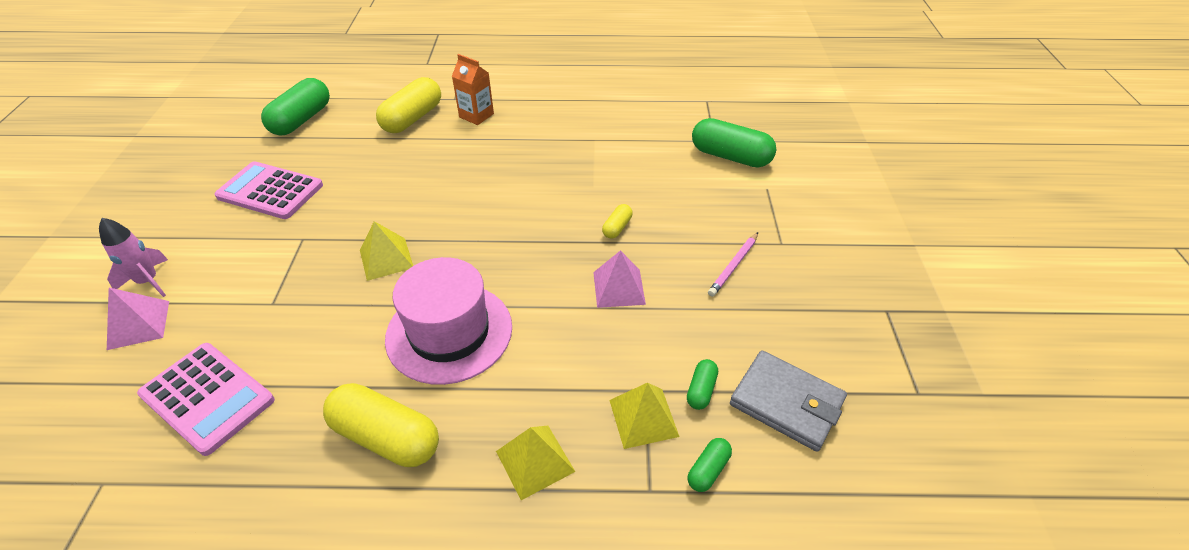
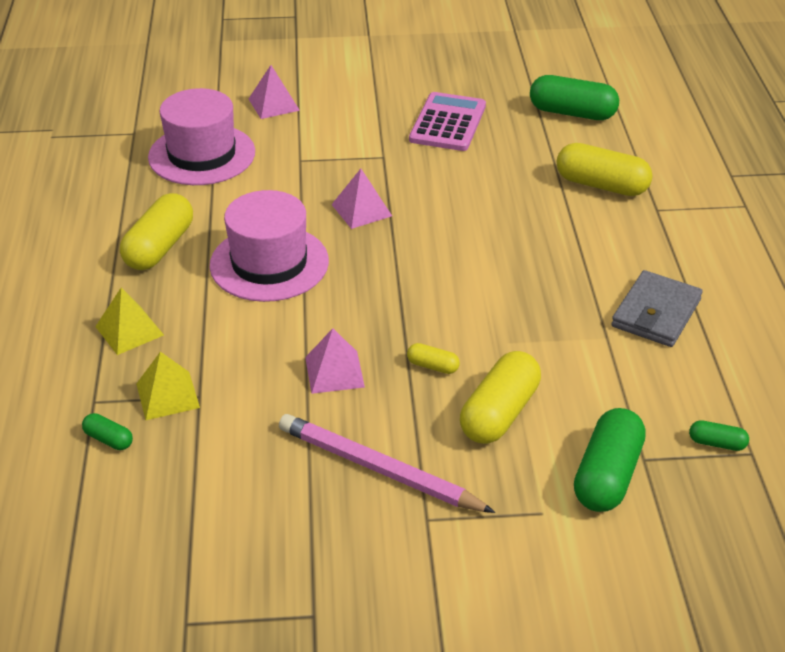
camera: 85 degrees right, 5 degrees down
pink rocket [99,218,168,297] -> none
pink calculator [137,343,275,456] -> pink hat [148,88,255,185]
yellow pyramid [360,221,413,281] -> pink pyramid [331,169,392,229]
orange carton [452,54,494,125] -> none
green capsule [687,359,718,410] -> green capsule moved to [689,420,749,451]
pink pencil [708,232,758,297] -> pink pencil [279,414,495,513], size x1.86
grey wallet [730,350,847,452] -> grey wallet moved to [611,270,703,347]
none -> yellow capsule [460,351,541,444]

